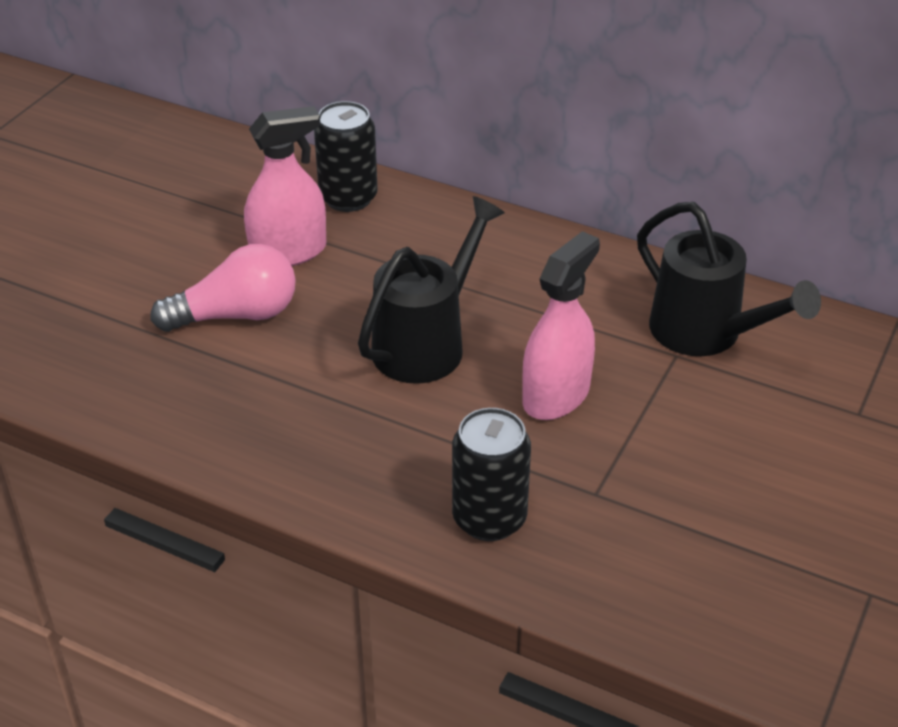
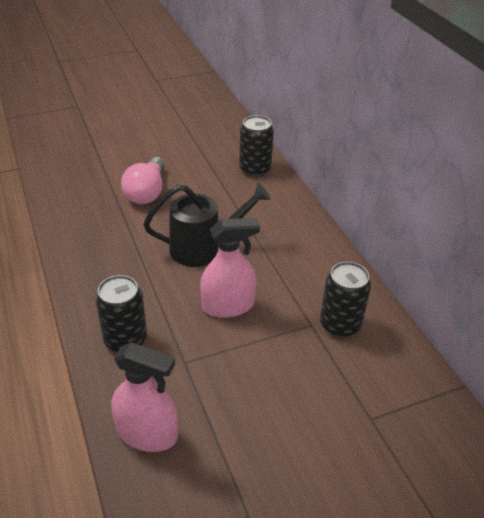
camera: 40 degrees right, 0 degrees up
pink light bulb [150,244,296,332] -> pink light bulb turned 75 degrees clockwise [121,157,165,204]
pink spray bottle [244,106,326,266] -> pink spray bottle moved to [111,342,178,452]
black watering can [637,202,821,356] -> black can [320,262,371,338]

